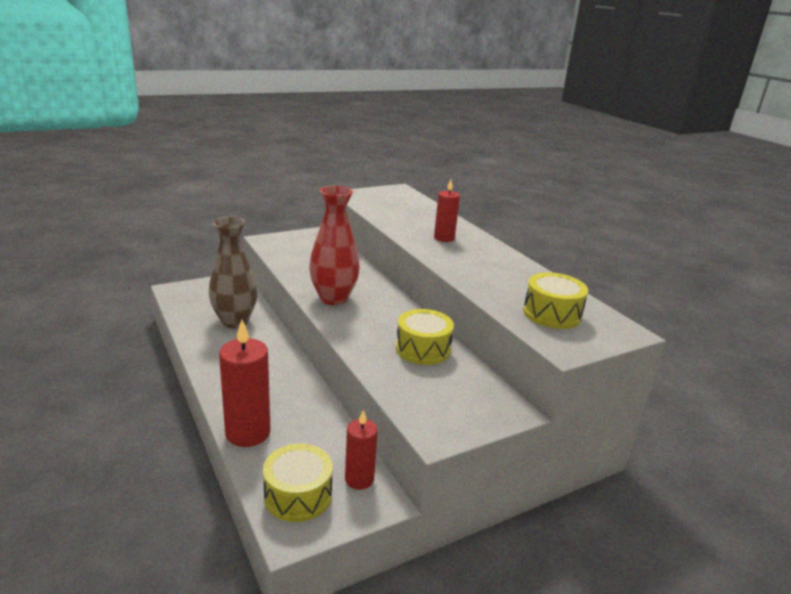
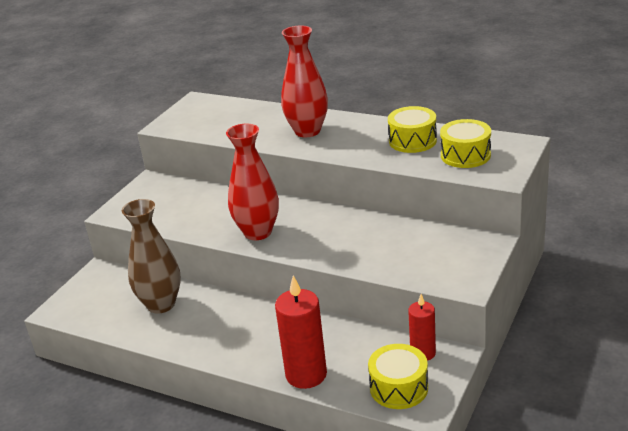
camera: 30 degrees left, 5 degrees up
yellow drum [396,309,454,365] -> yellow drum moved to [388,106,437,153]
red candle [434,179,460,242] -> red vase [281,26,328,137]

